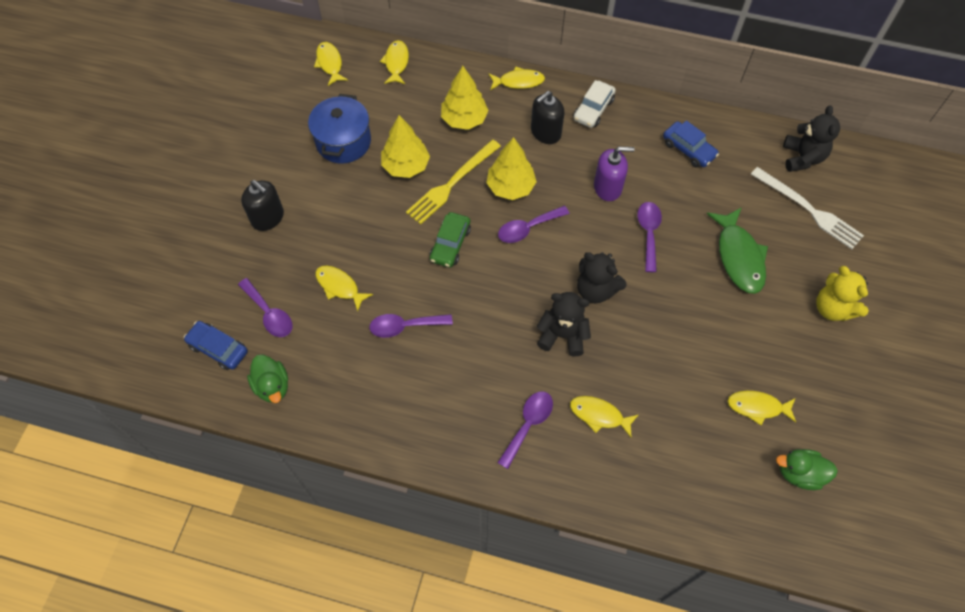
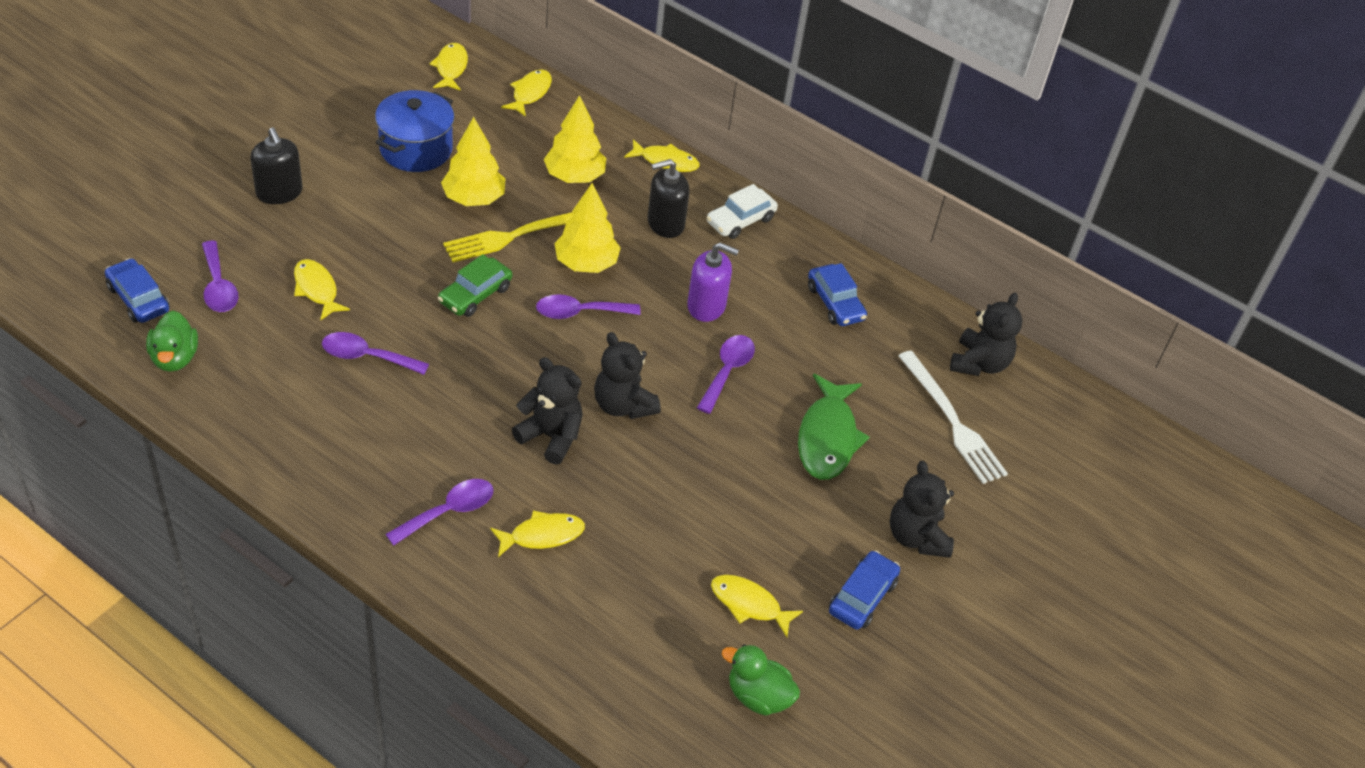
camera: 15 degrees right, 15 degrees down
yellow fish [570,396,638,438] -> yellow fish turned 120 degrees clockwise [490,510,585,557]
yellow teddy bear [816,266,869,321] -> black teddy bear [890,461,954,558]
none -> blue car [829,550,900,630]

